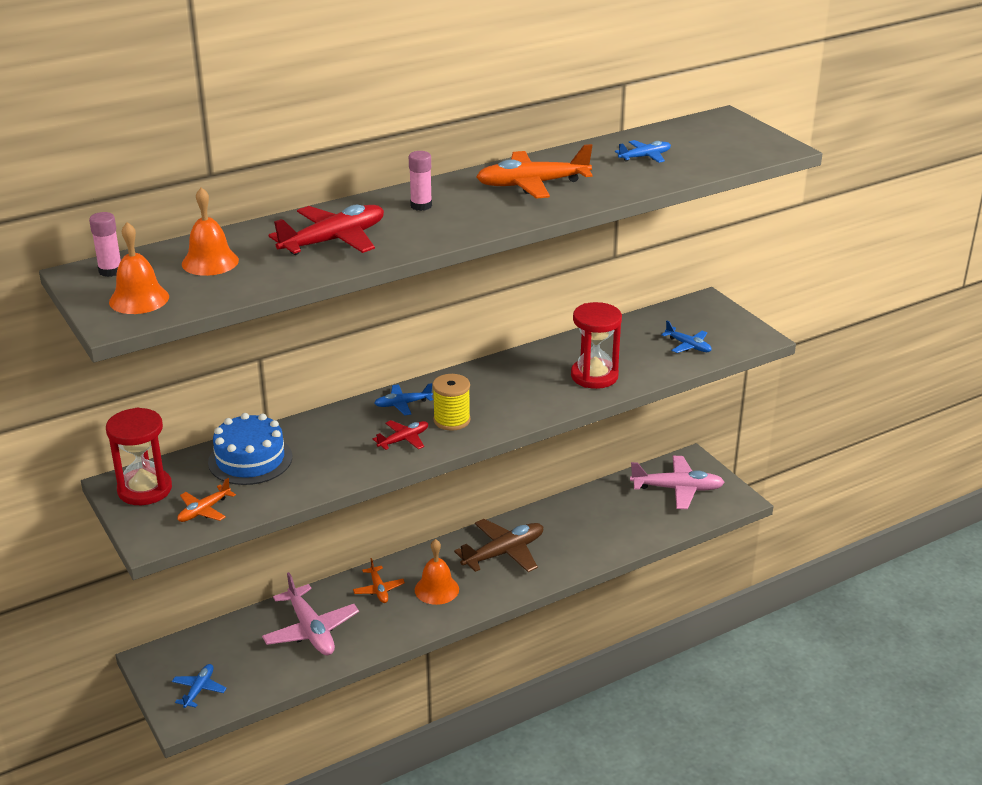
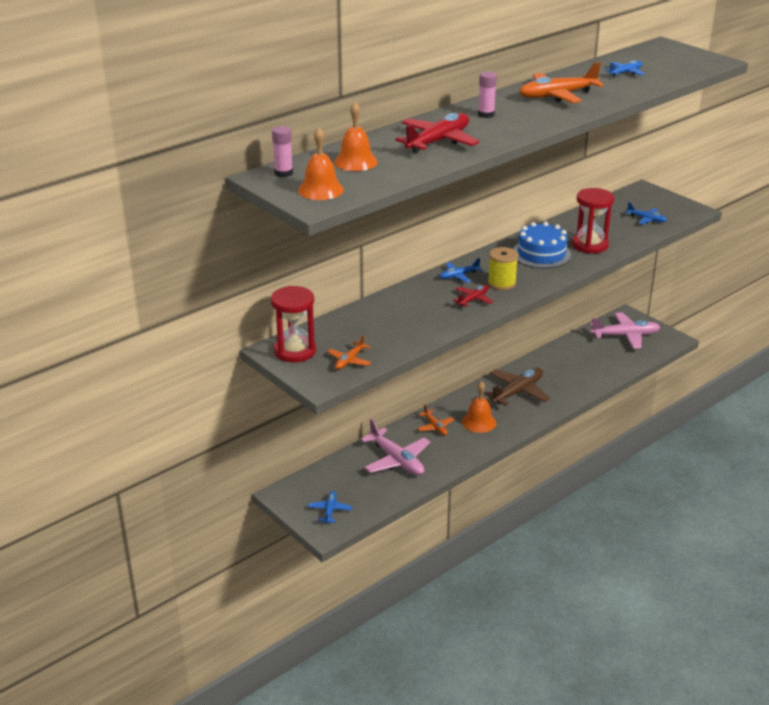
camera: 10 degrees left, 0 degrees up
blue cake [208,413,292,485] -> blue cake moved to [513,222,571,269]

